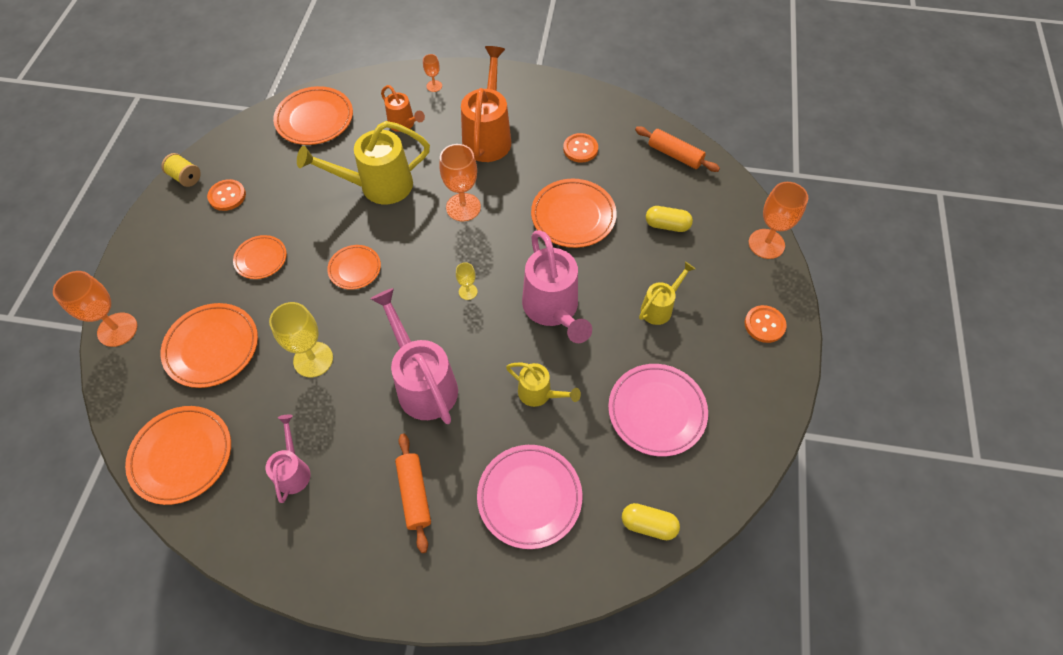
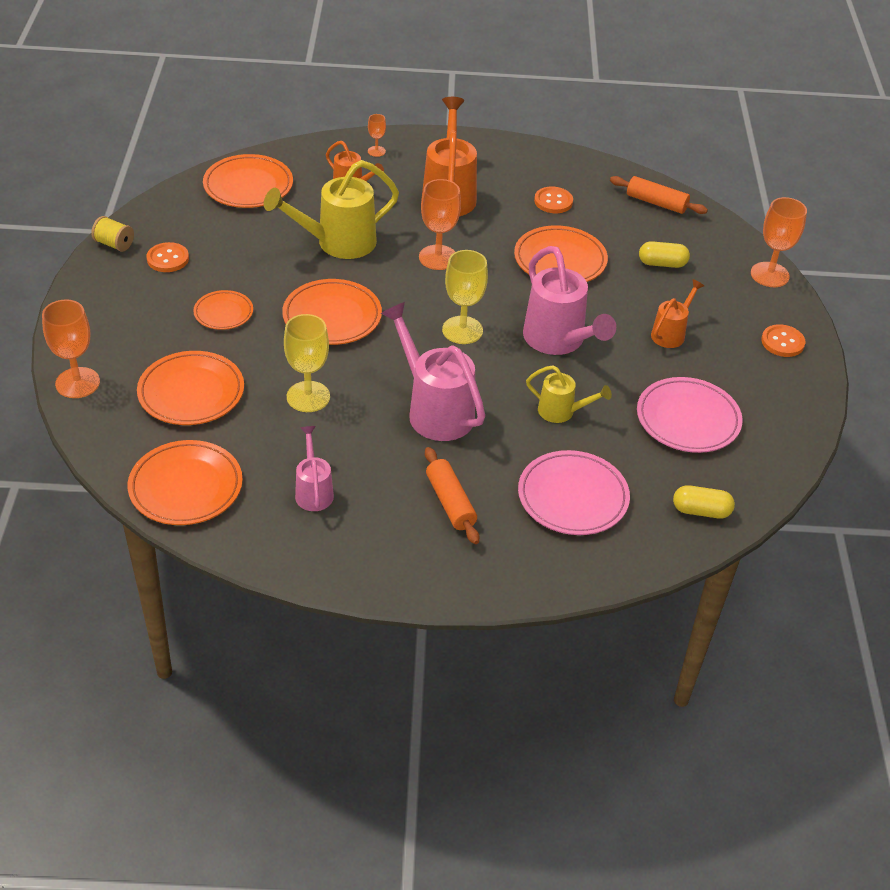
camera: 10 degrees left, 15 degrees down
orange plate [327,245,381,290] -> orange plate [282,279,382,345], size x1.68
yellow goblet [456,262,477,300] -> yellow goblet [442,250,488,344], size x1.97
yellow watering can [639,262,695,325] -> orange watering can [651,279,704,348]

